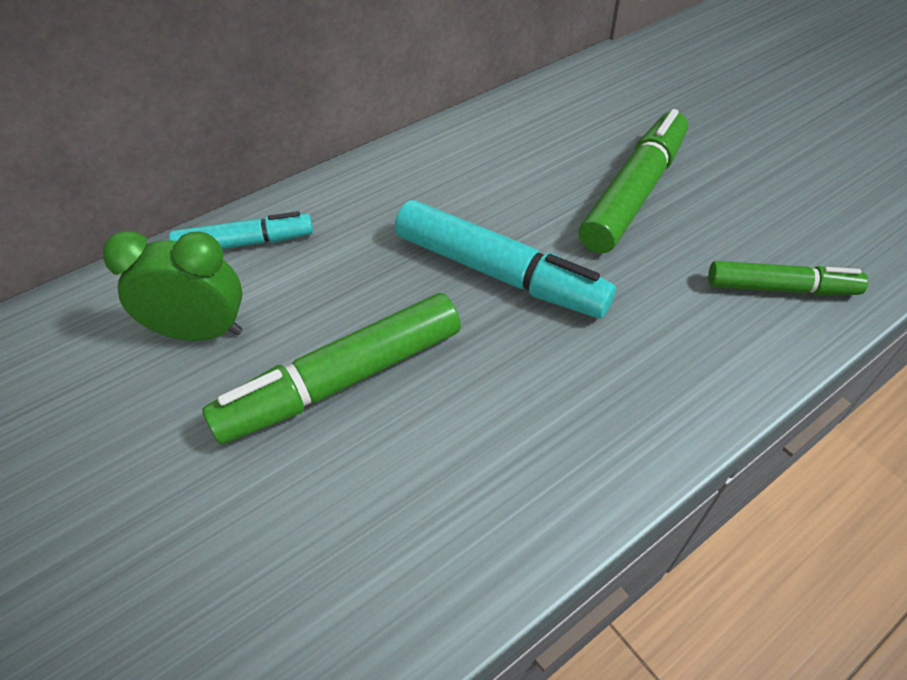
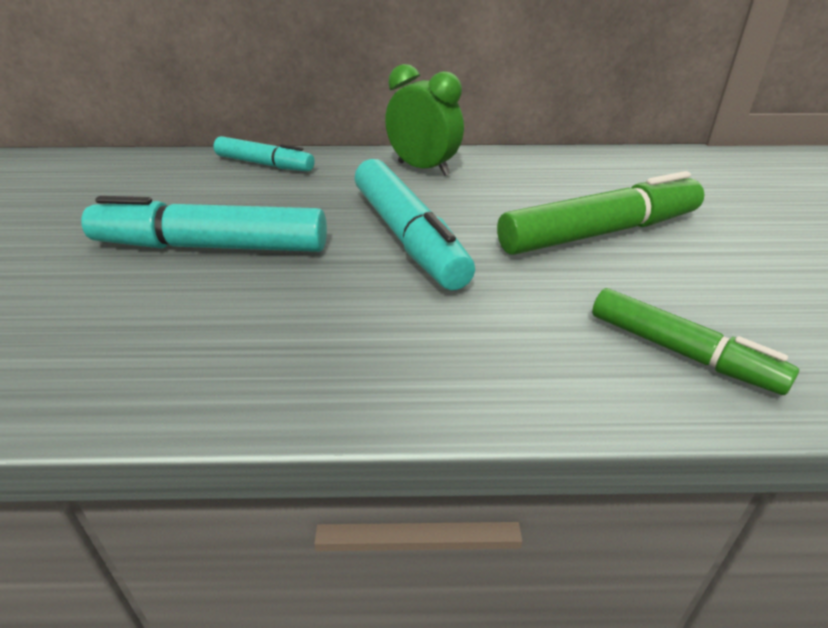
camera: 35 degrees right, 15 degrees down
green clock [103,231,243,341] -> green clock moved to [385,64,464,176]
green marker [202,293,461,444] -> turquoise marker [81,196,327,252]

